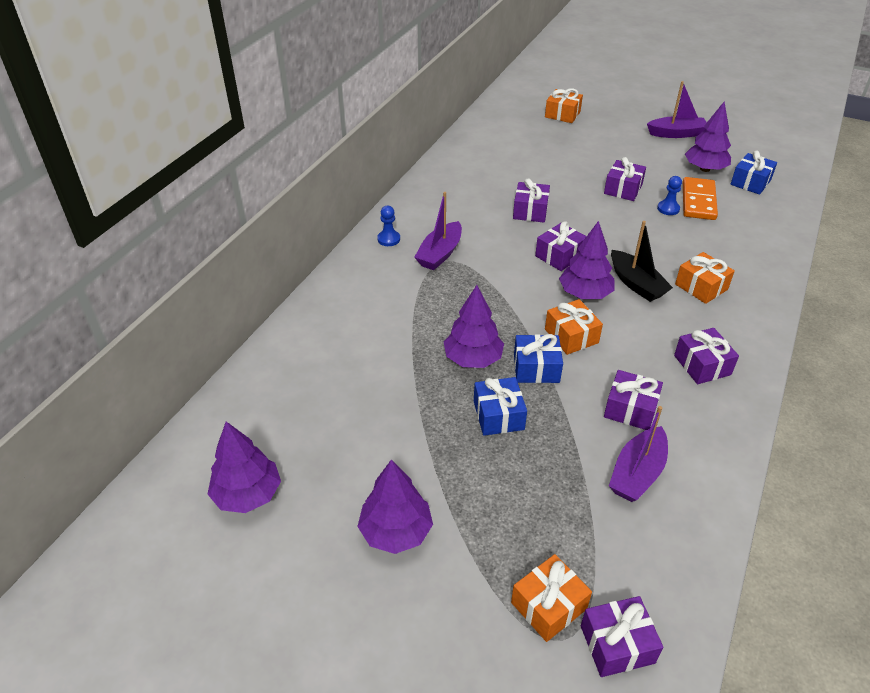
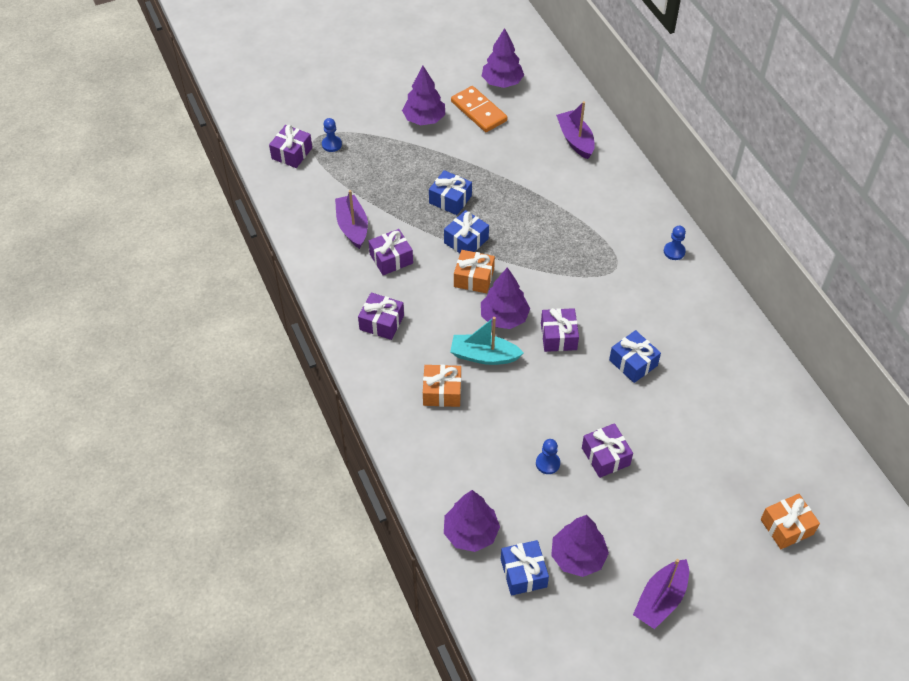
camera: 130 degrees right, 10 degrees up
purple boat [414,192,462,270] -> purple boat moved to [556,101,595,159]
purple tree [444,285,504,368] -> purple tree moved to [444,490,500,552]
orange gift [511,554,592,642] -> blue pawn [322,118,342,152]
purple gift [513,178,550,222] -> blue gift [609,330,661,383]
black boat [611,221,673,302] -> turquoise boat [450,317,524,365]
orange domino [683,177,718,220] -> orange domino moved to [451,86,508,132]

